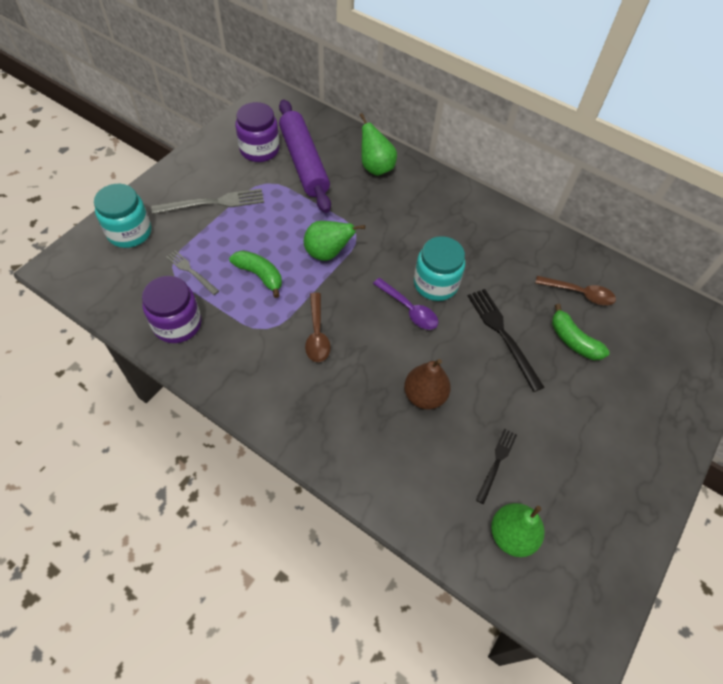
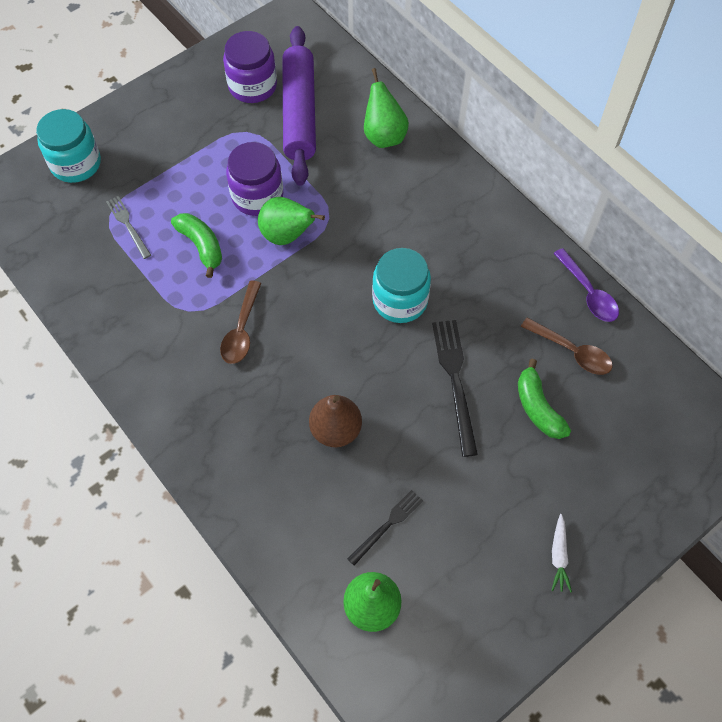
camera: 20 degrees right, 5 degrees up
purple jar [142,276,202,343] -> purple jar moved to [226,142,284,216]
grey fork [151,189,264,214] -> none
purple spoon [373,278,439,330] -> purple spoon moved to [553,248,619,322]
none -> white carrot [551,514,572,593]

